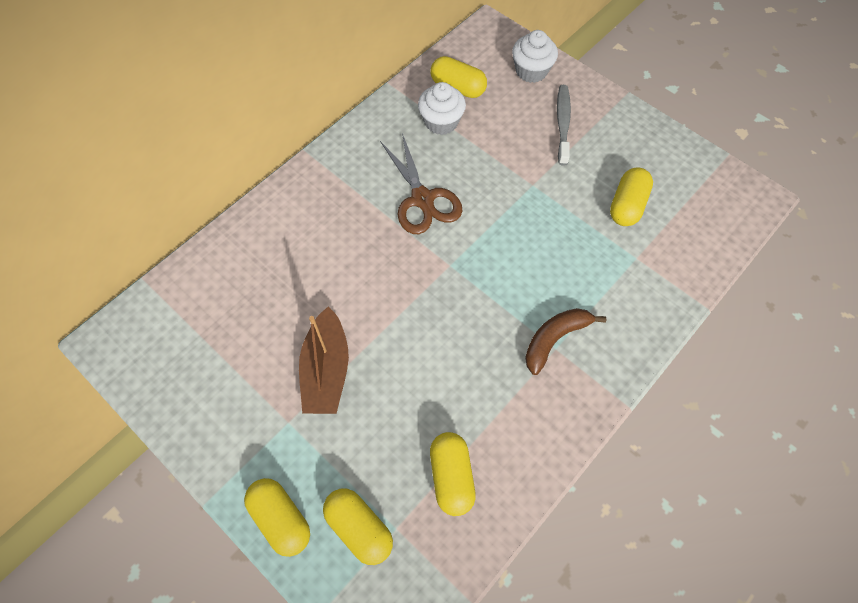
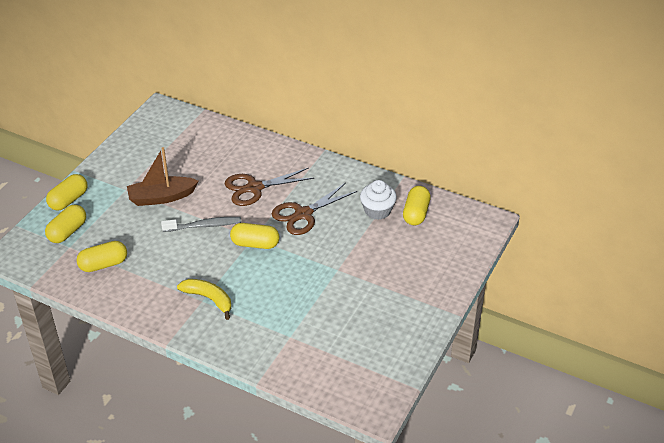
camera: 75 degrees right, 20 degrees down
white cupcake [512,30,558,83] -> none
brown banana [525,308,606,375] -> yellow banana [177,279,231,320]
grey toothbrush [557,85,571,166] -> grey toothbrush moved to [161,217,241,232]
yellow capsule [610,168,653,226] -> yellow capsule moved to [230,223,279,249]
none -> brown scissors [225,168,315,206]

